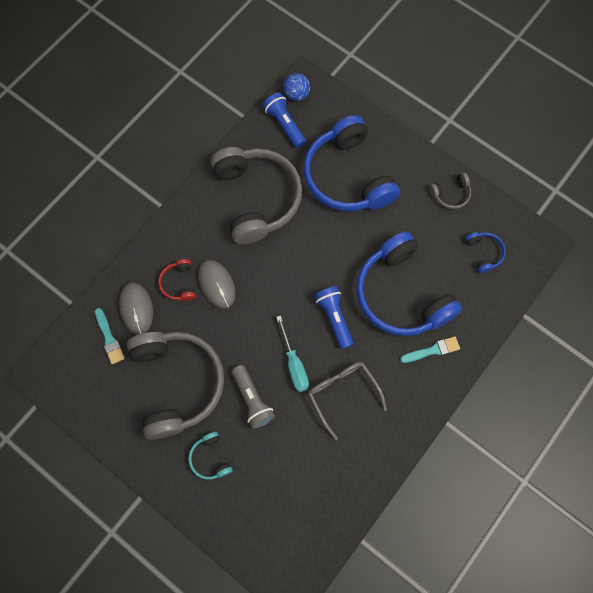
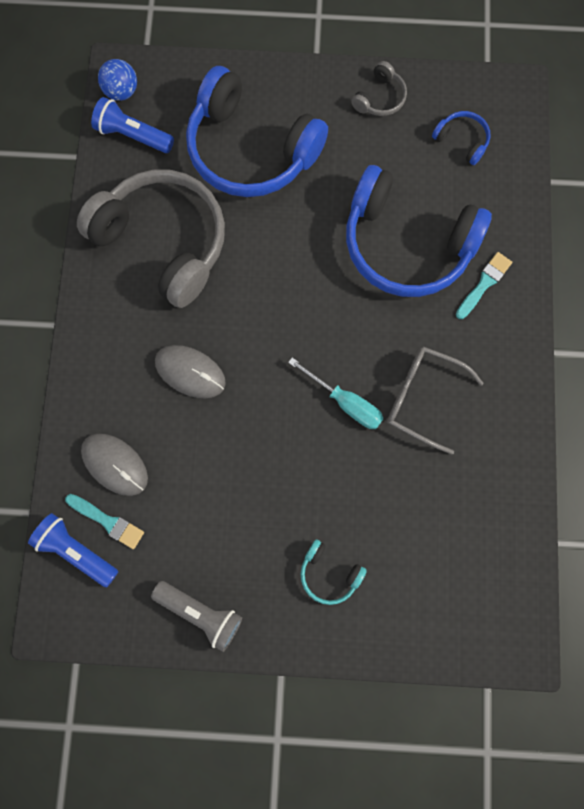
camera: 35 degrees left, 5 degrees up
grey headphones [127,332,224,440] -> none
red headphones [158,259,196,301] -> none
grey flashlight [232,365,275,429] -> grey flashlight moved to [151,581,242,652]
blue flashlight [314,286,353,349] -> blue flashlight moved to [28,513,118,587]

